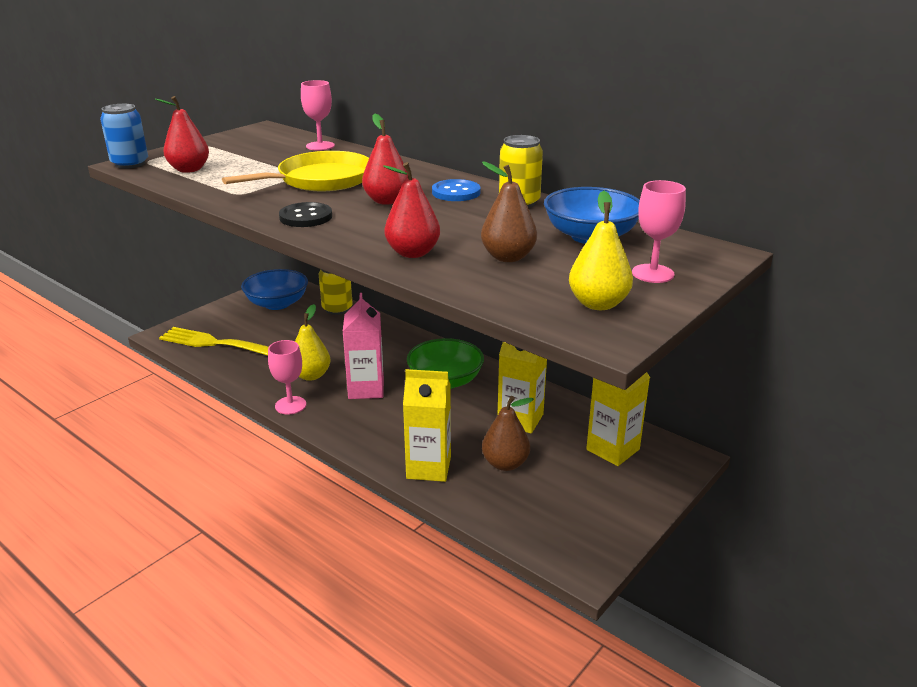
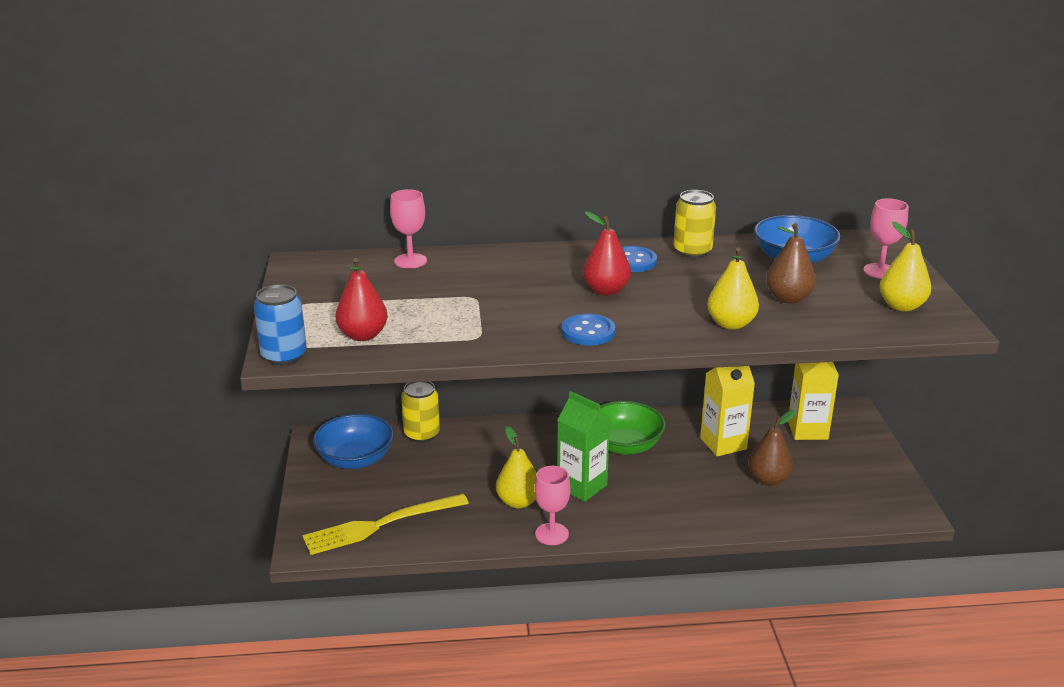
camera: 45 degrees left, 0 degrees up
yellow pan [222,151,369,191] -> none
black button [279,202,332,227] -> blue button [562,314,615,346]
pink carton [343,293,384,399] -> green carton [557,391,610,502]
red pear [383,162,440,258] -> yellow pear [707,247,759,330]
yellow carton [403,369,451,482] -> none

